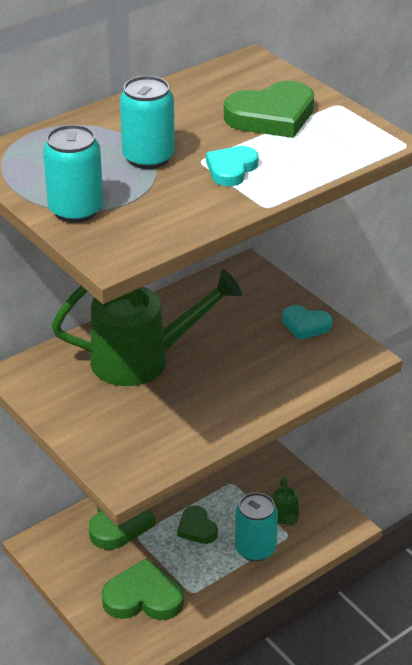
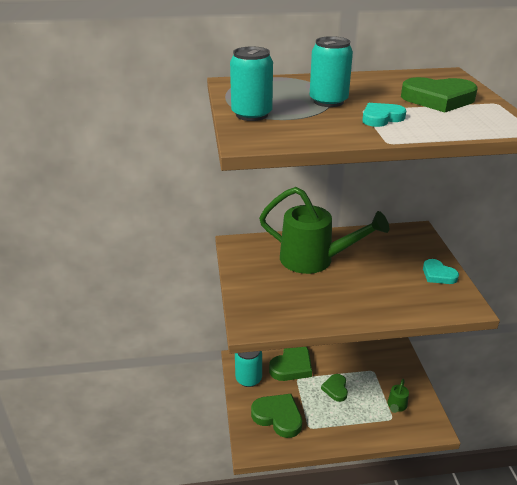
camera: 30 degrees right, 5 degrees down
turquoise can [235,492,278,562] -> turquoise can moved to [235,351,262,387]

